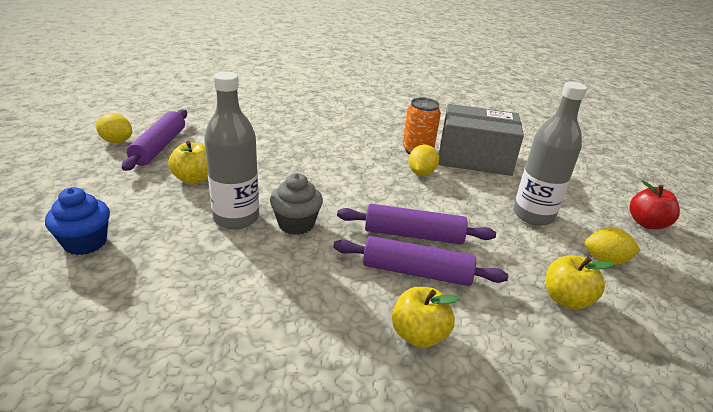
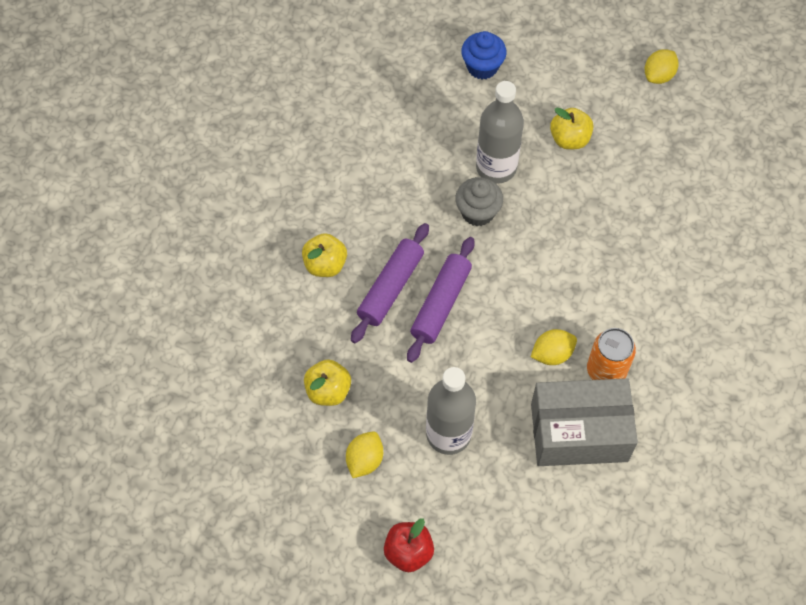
camera: 110 degrees right, 30 degrees up
purple rolling pin [122,109,187,171] -> none
yellow lemon [408,145,439,176] -> yellow lemon turned 60 degrees counterclockwise [531,329,577,365]
grey box [439,104,524,176] -> grey box turned 60 degrees clockwise [531,378,638,466]

